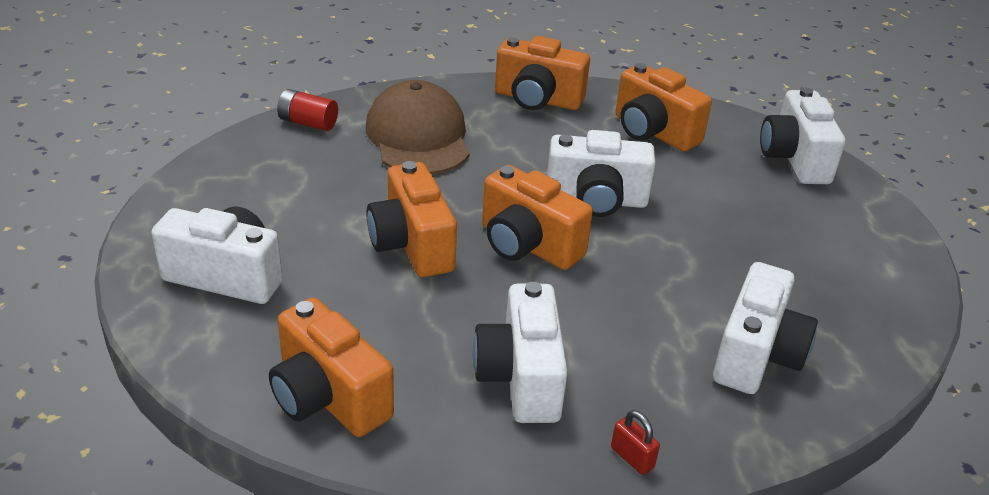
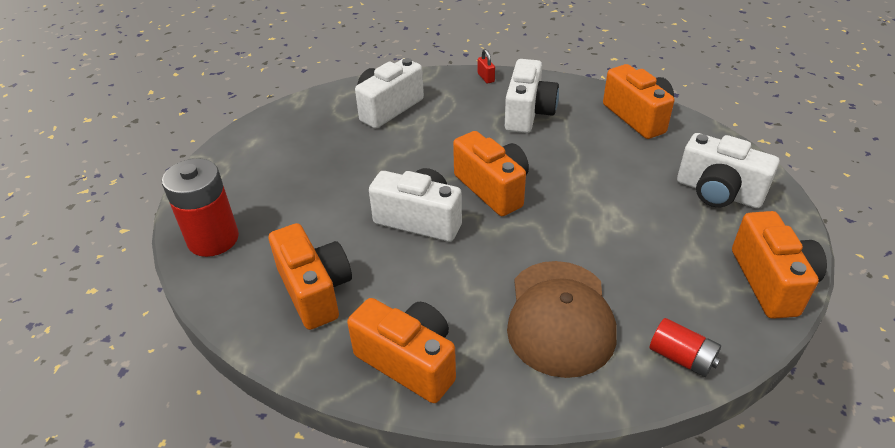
camera: 160 degrees left, 5 degrees up
orange camera [366,161,457,277] -> orange camera moved to [732,211,827,319]
white camera [760,87,845,184] -> red battery [162,158,239,257]

